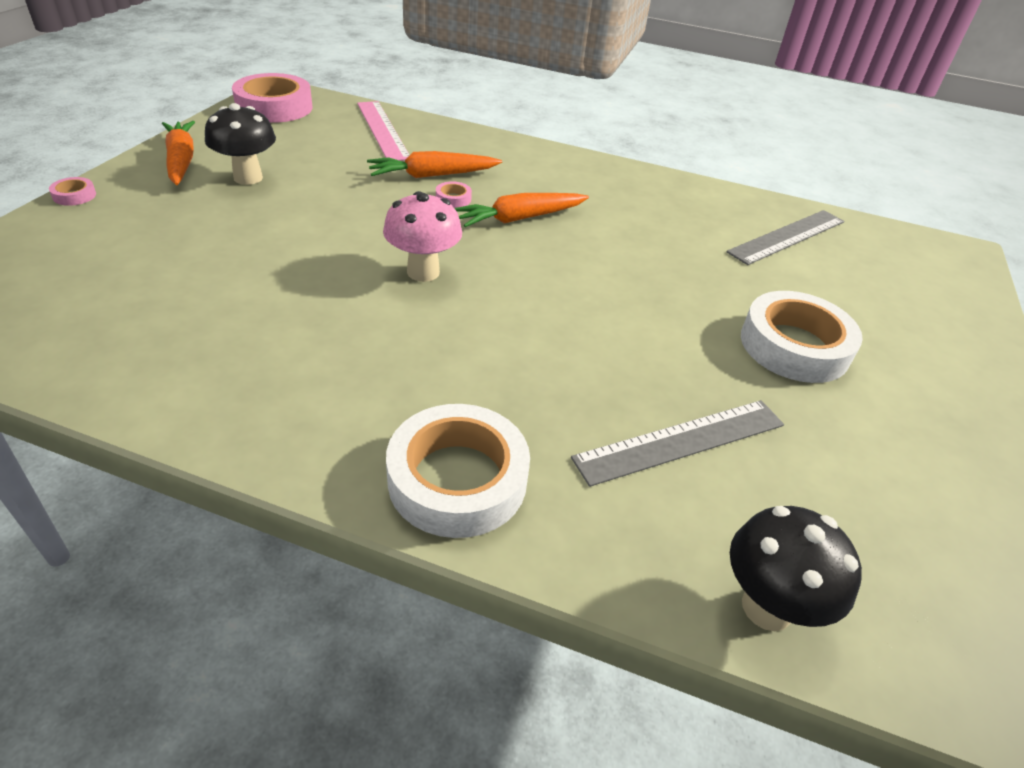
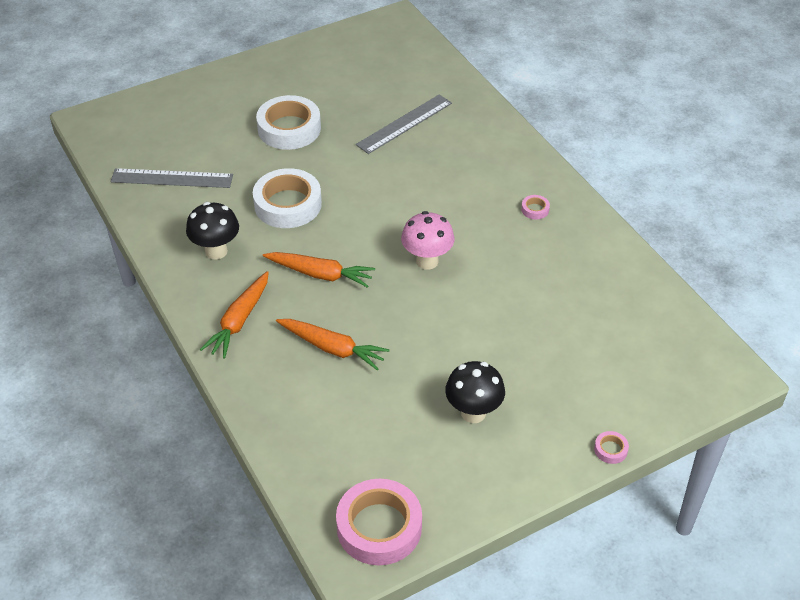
camera: 135 degrees left, 5 degrees up
orange carrot [162,121,195,185] -> orange carrot moved to [200,271,269,359]
pink ruler [357,101,409,161] -> none
white tape [386,404,530,538] -> white tape moved to [253,168,322,228]
pink tape [436,181,472,208] -> pink tape moved to [521,195,550,220]
grey ruler [571,400,784,487] -> grey ruler turned 60 degrees counterclockwise [356,95,452,154]
black mushroom [730,506,862,631] -> black mushroom moved to [186,202,239,260]

